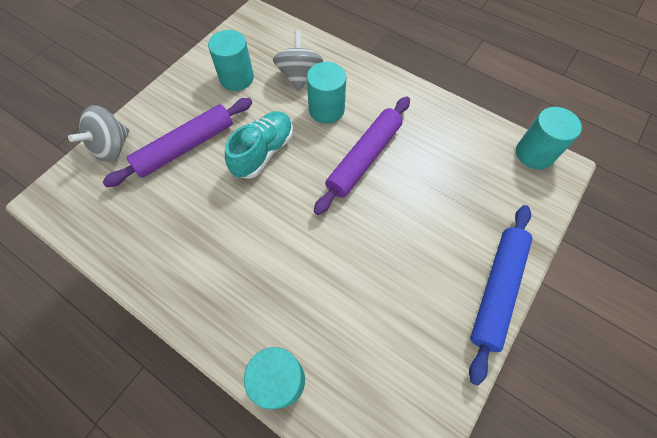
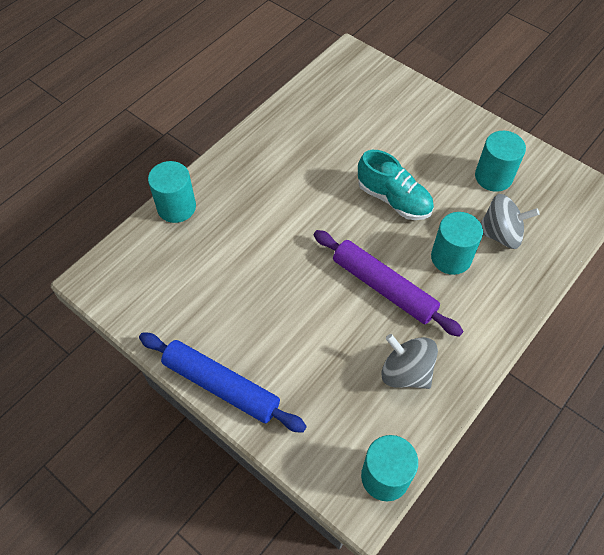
camera: 95 degrees right, 5 degrees down
grey spinning top [68,105,129,162] -> grey spinning top moved to [382,334,438,389]
purple rolling pin [103,98,252,187] -> none

